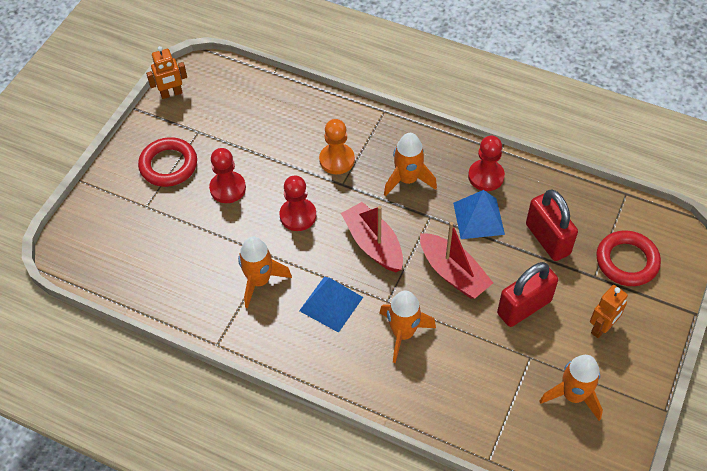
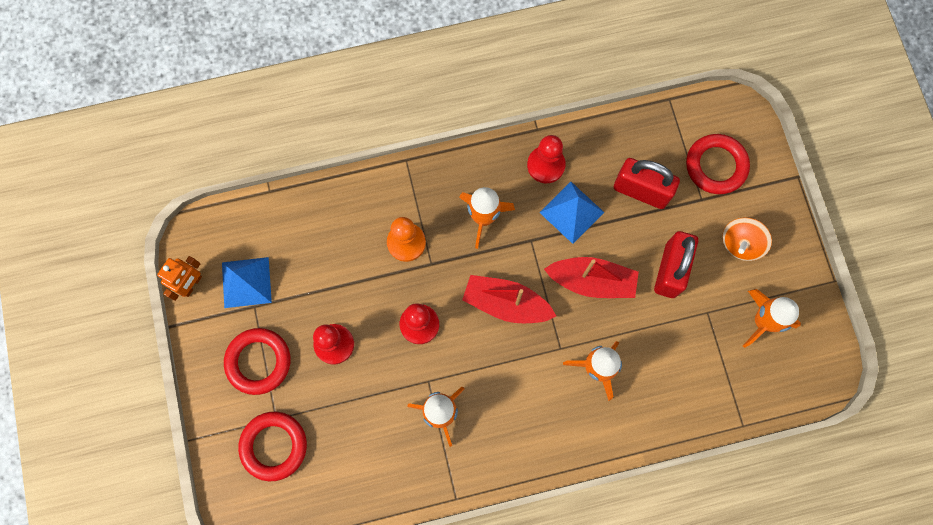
camera: 40 degrees left, 20 degrees up
blue pyramid [299,277,363,333] -> blue pyramid moved to [222,257,272,308]
orange robot [590,285,628,338] -> orange spinning top [722,217,772,261]
none -> red ring [238,412,307,481]

